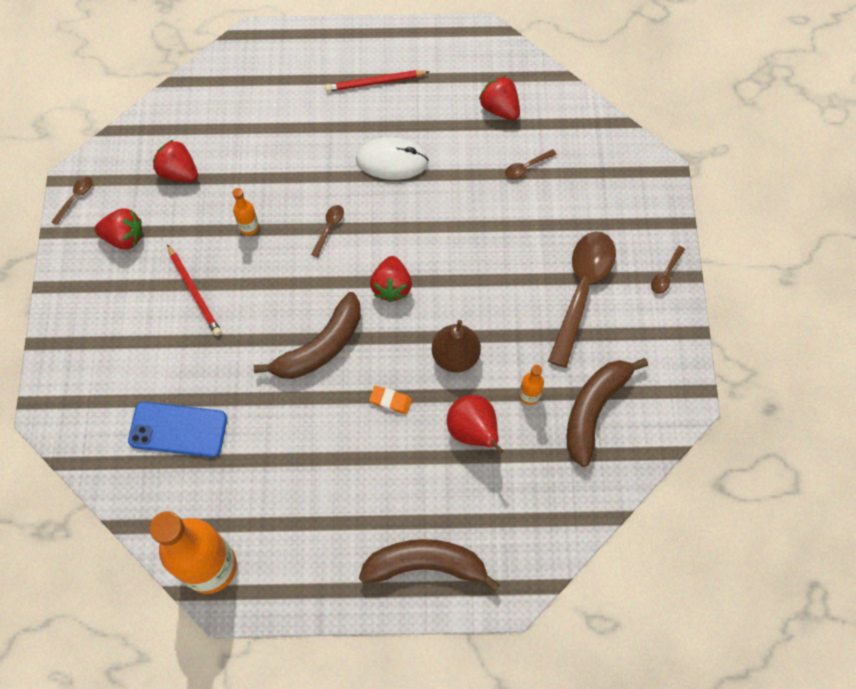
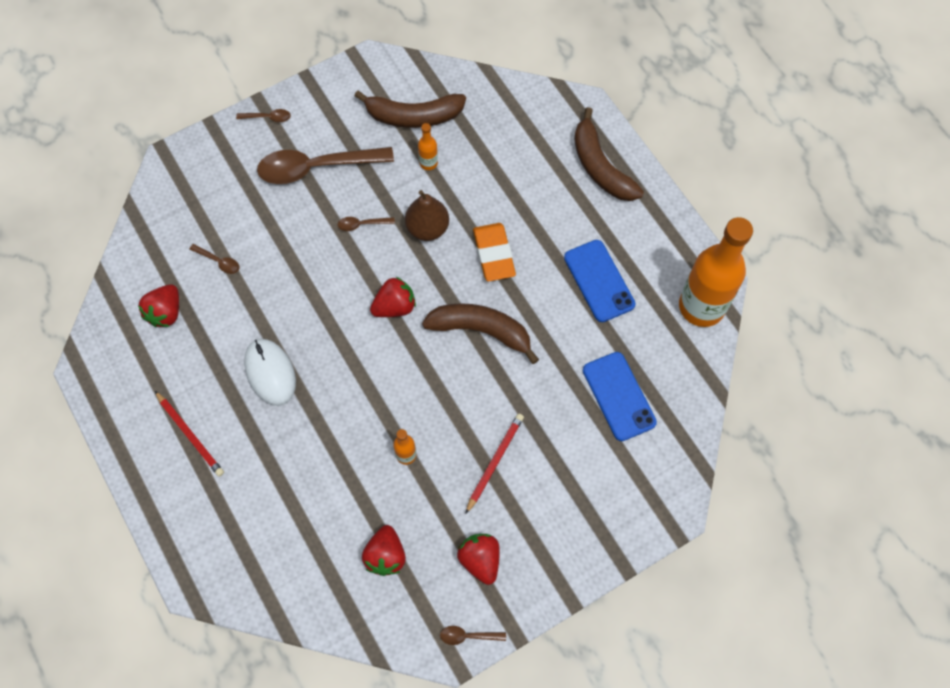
camera: 120 degrees left, 0 degrees up
brown spoon [311,205,344,257] -> brown spoon moved to [338,217,395,231]
orange eraser [369,386,412,414] -> orange eraser [473,223,516,281], size x1.86
red pear [447,395,504,454] -> none
none -> blue phone [564,240,635,322]

